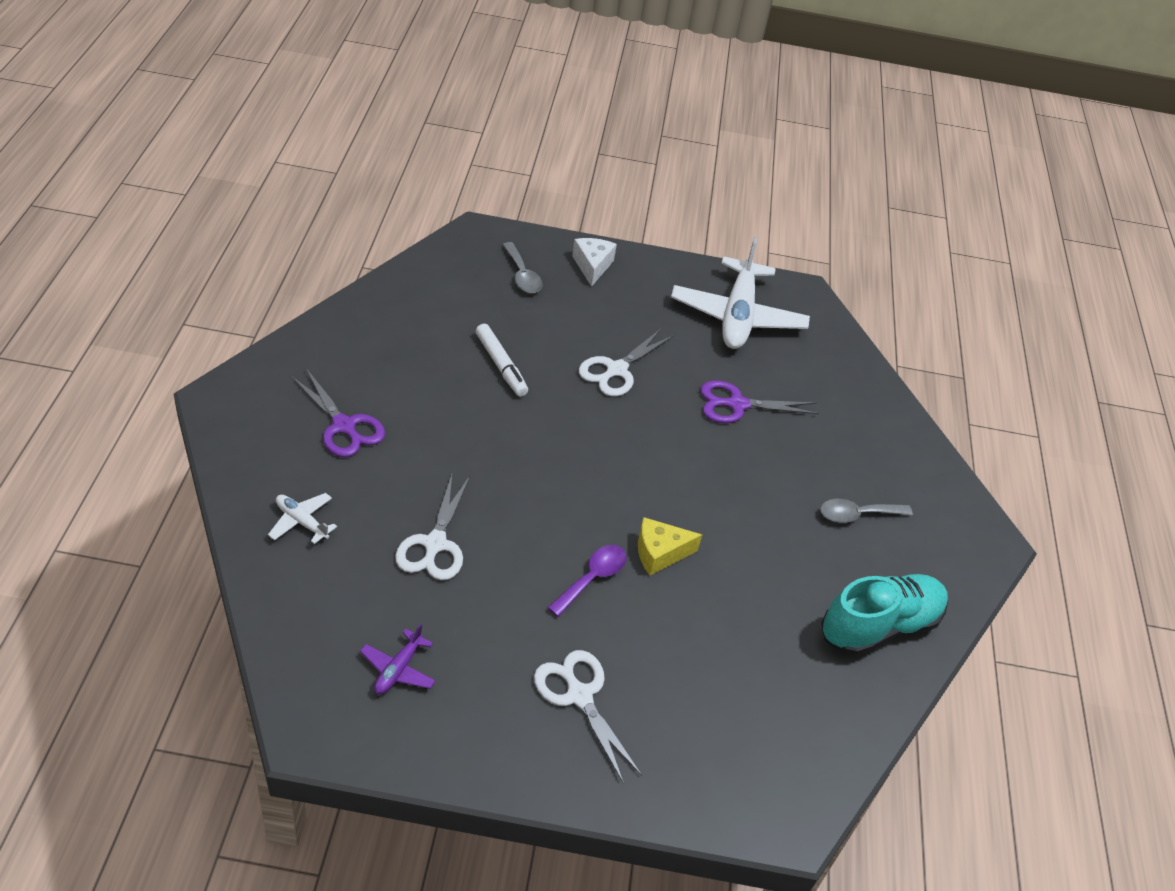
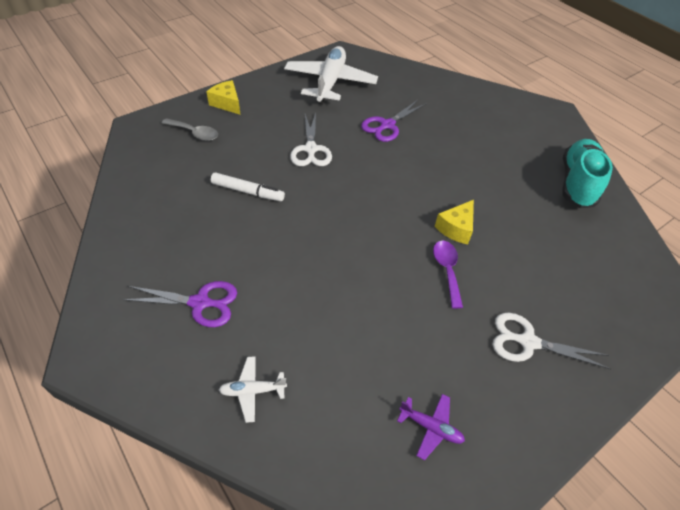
camera: 40 degrees left, 5 degrees up
purple plane [360,623,436,694] -> purple plane turned 45 degrees counterclockwise [397,394,465,460]
white scissors [395,475,470,580] -> none
white cheese [572,238,617,287] -> yellow cheese [206,80,241,115]
white plane [671,237,810,349] -> white plane turned 135 degrees counterclockwise [284,46,378,104]
grey spoon [820,499,913,523] -> none

